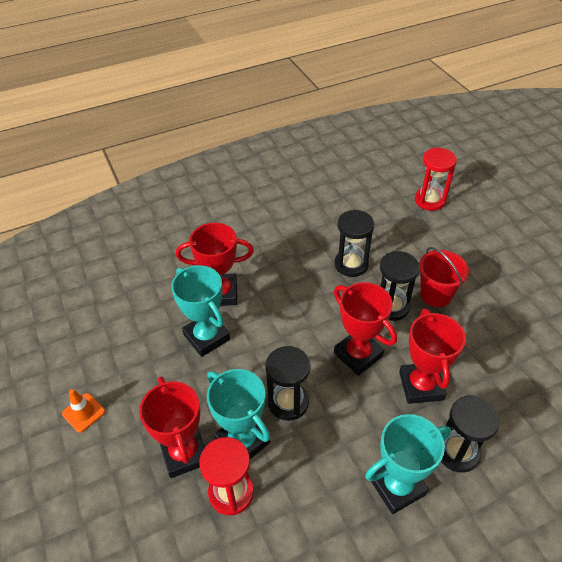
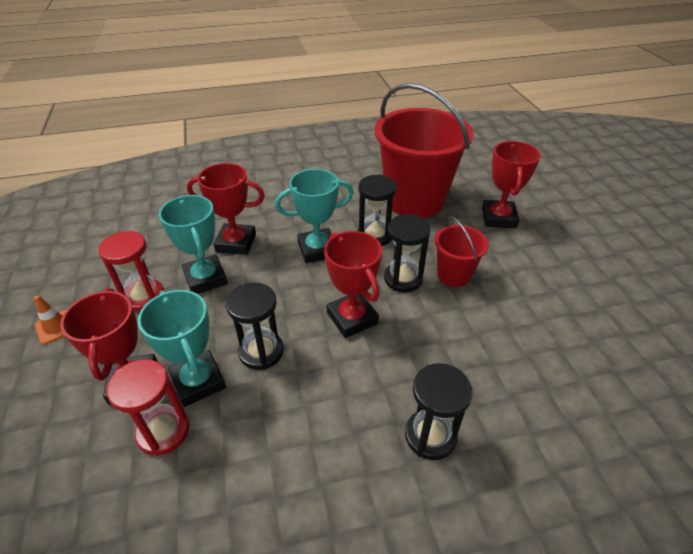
camera: 10 degrees right, 5 degrees down
turquoise trophy [365,414,451,514] -> turquoise trophy moved to [275,169,354,263]
red trophy [399,309,466,404] -> red trophy moved to [482,141,541,228]
red hourglass [415,148,457,211] -> red hourglass moved to [98,231,164,312]
none -> red bucket [374,83,473,218]

